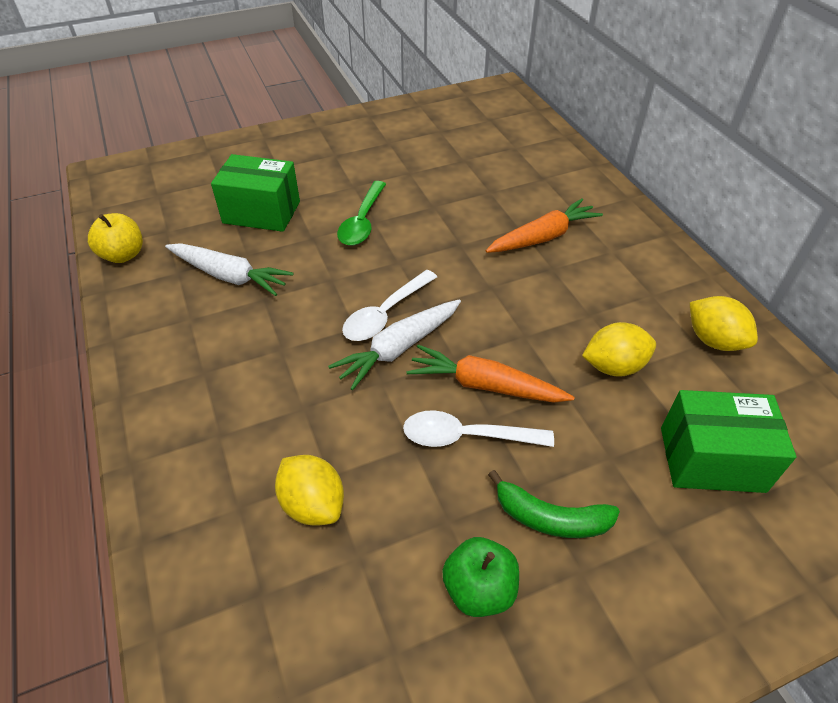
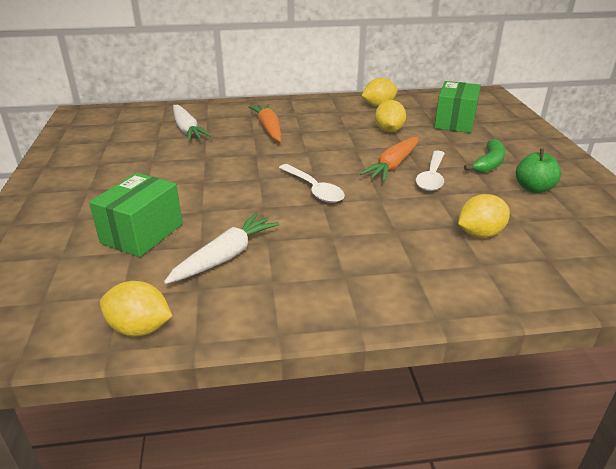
camera: 75 degrees left, 15 degrees down
yellow apple [88,213,143,263] -> yellow lemon [100,281,172,336]
white carrot [328,299,461,390] -> white carrot moved to [173,105,212,141]
green spoon [337,181,386,245] -> none

